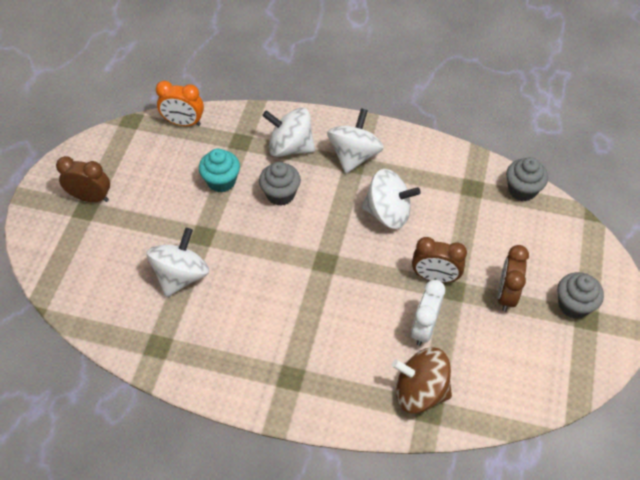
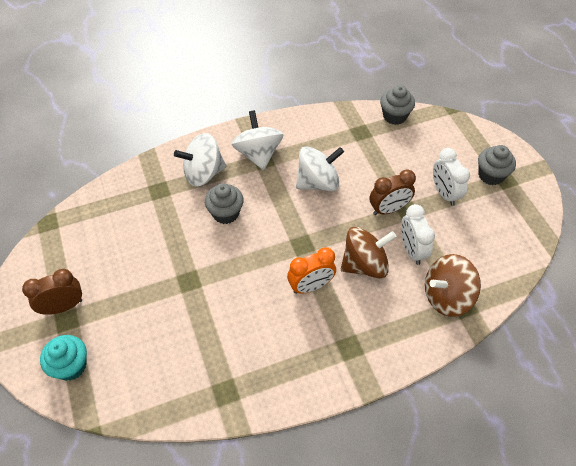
camera: 35 degrees left, 0 degrees up
white spinning top [146,228,209,297] -> none
orange clock [156,81,204,126] -> orange clock moved to [287,247,336,294]
turquoise cupcake [199,149,240,193] -> turquoise cupcake moved to [40,335,87,381]
brown clock [498,245,529,311] -> white clock [433,148,470,206]
none -> brown spinning top [341,227,397,279]

